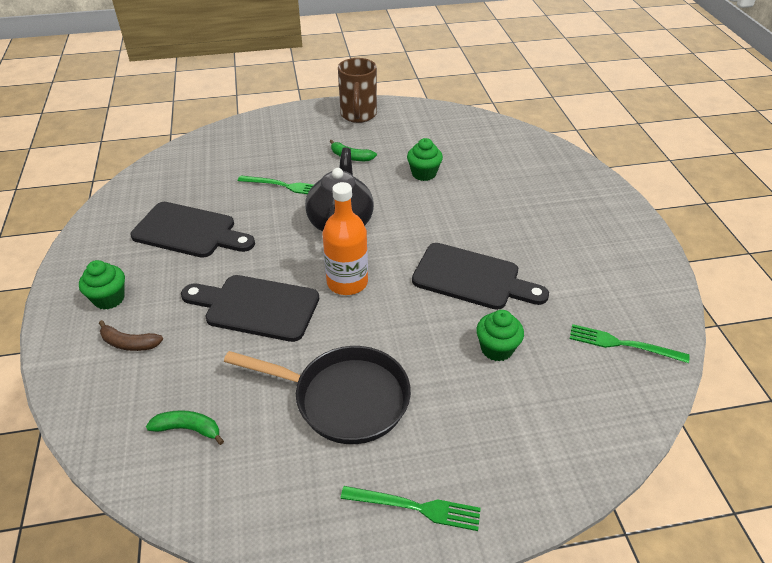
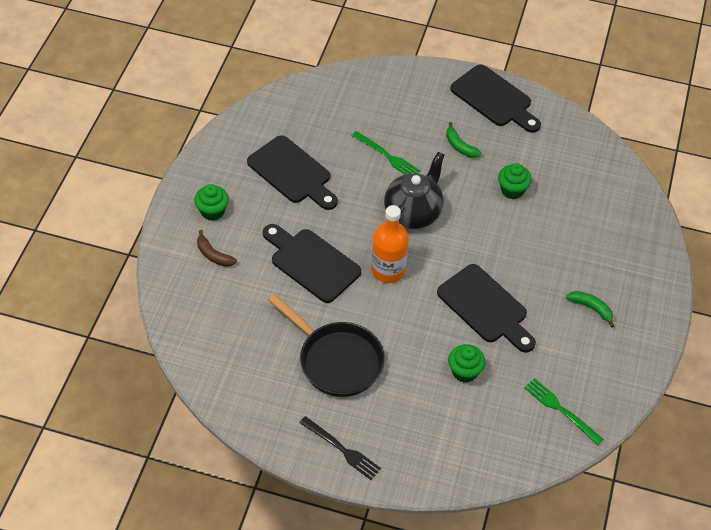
camera: 25 degrees right, 10 degrees up
green banana [146,410,224,445] -> green banana moved to [566,291,614,328]
brown mug [338,58,377,123] -> black cutting board [450,64,541,133]
green fork [340,486,481,531] -> black fork [300,416,381,480]

